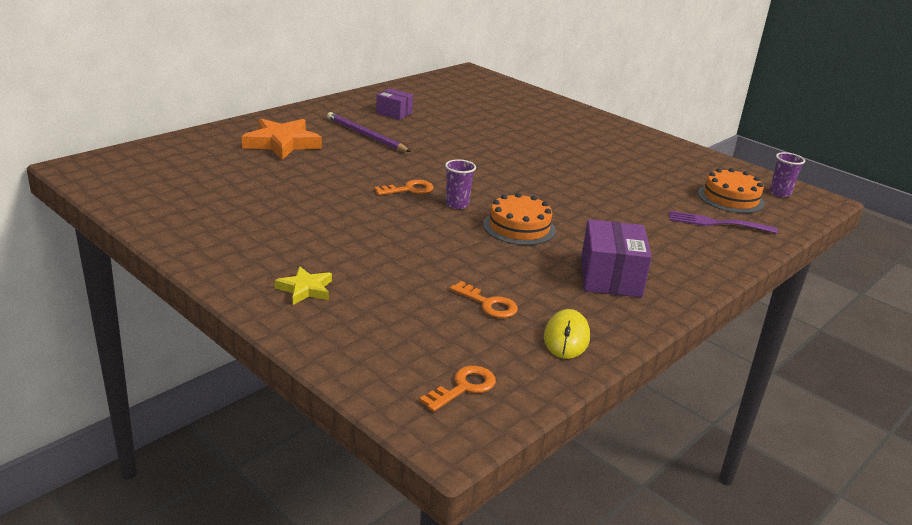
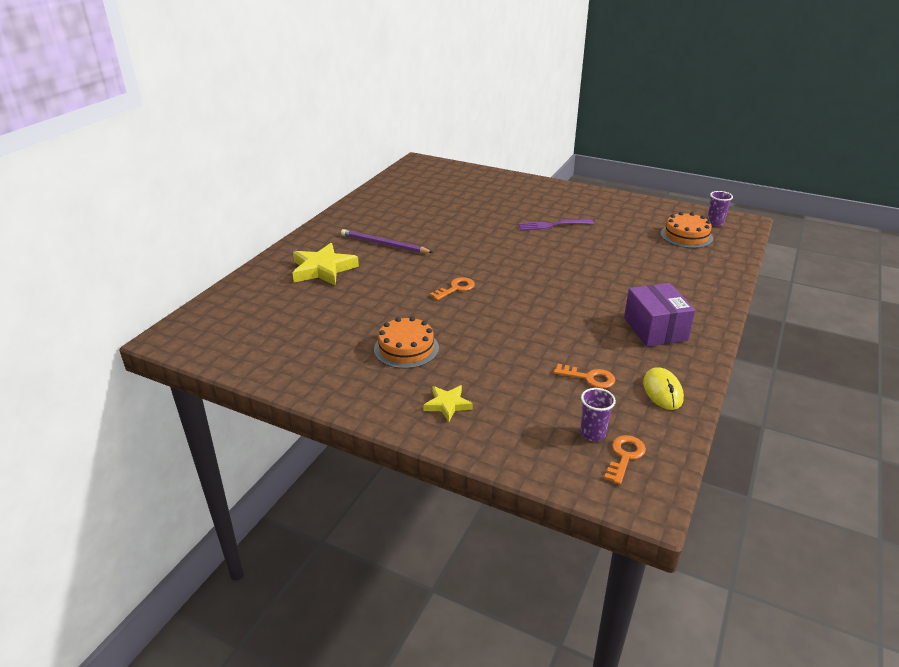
camera: 15 degrees left, 5 degrees up
orange star [242,118,322,160] -> yellow star [292,243,359,286]
purple box [376,88,413,120] -> none
purple cup [445,159,476,209] -> purple cup moved to [580,388,616,441]
orange cake [483,193,556,245] -> orange cake moved to [374,317,439,369]
purple fork [669,211,778,234] -> purple fork moved to [518,220,594,230]

